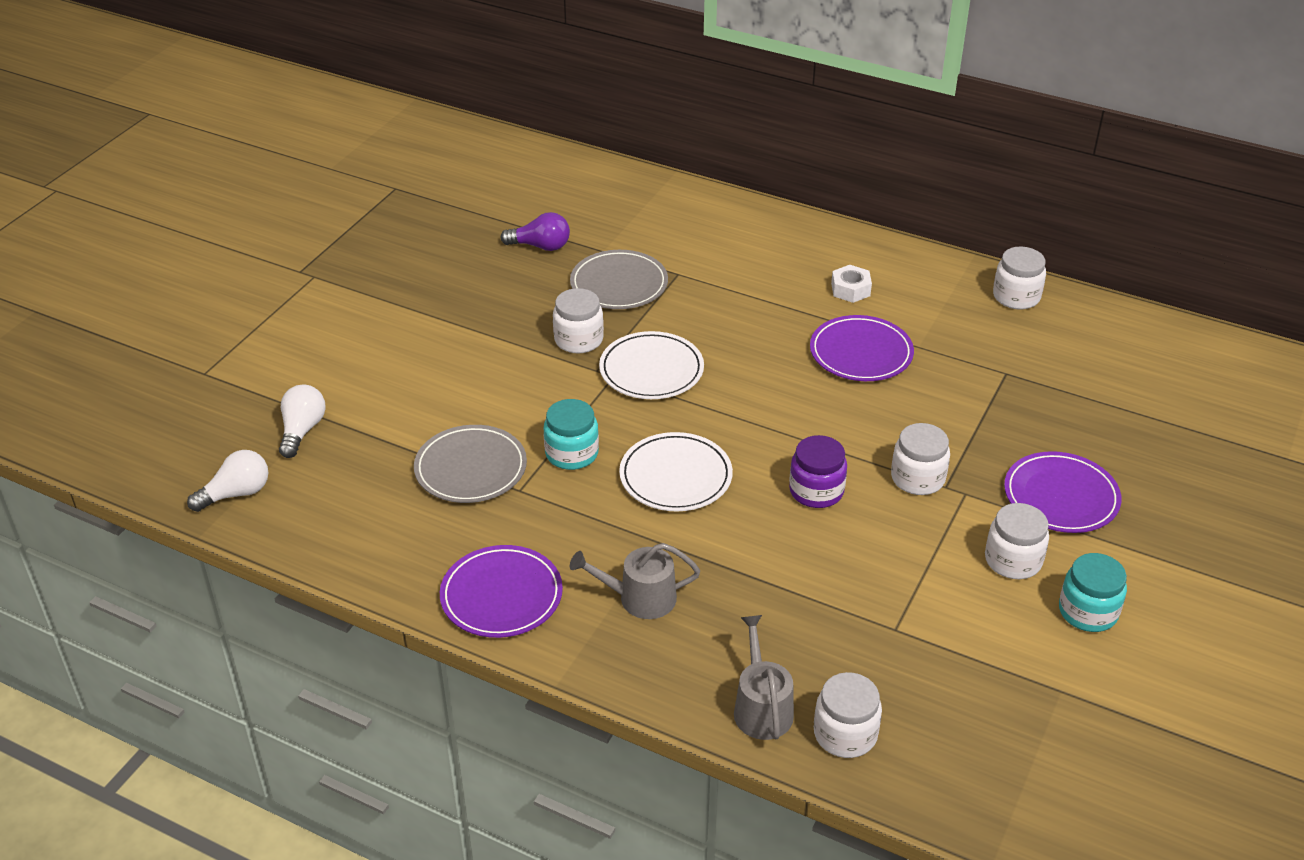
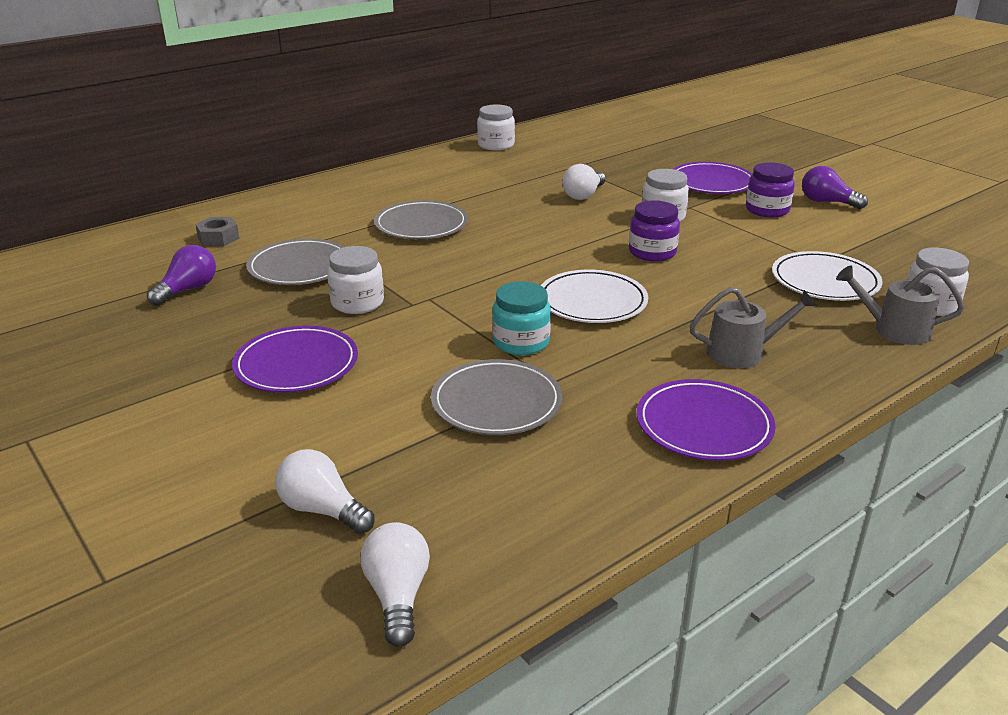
camera: 65 degrees left, 10 degrees down
grey watering can [570,543,700,619] -> grey watering can turned 120 degrees counterclockwise [690,287,817,369]
white plate [599,331,704,399] -> white plate moved to [772,251,883,301]
purple plate [810,315,914,381] -> purple plate moved to [232,326,358,393]
white nut [831,265,872,303] -> none
white jar [985,503,1049,579] -> purple jar [746,163,795,217]
turquoise jar [1059,553,1127,632] -> purple light bulb [802,166,868,209]
none -> grey nut [195,217,239,246]
none -> grey plate [374,200,468,239]
none -> white light bulb [562,164,606,200]

